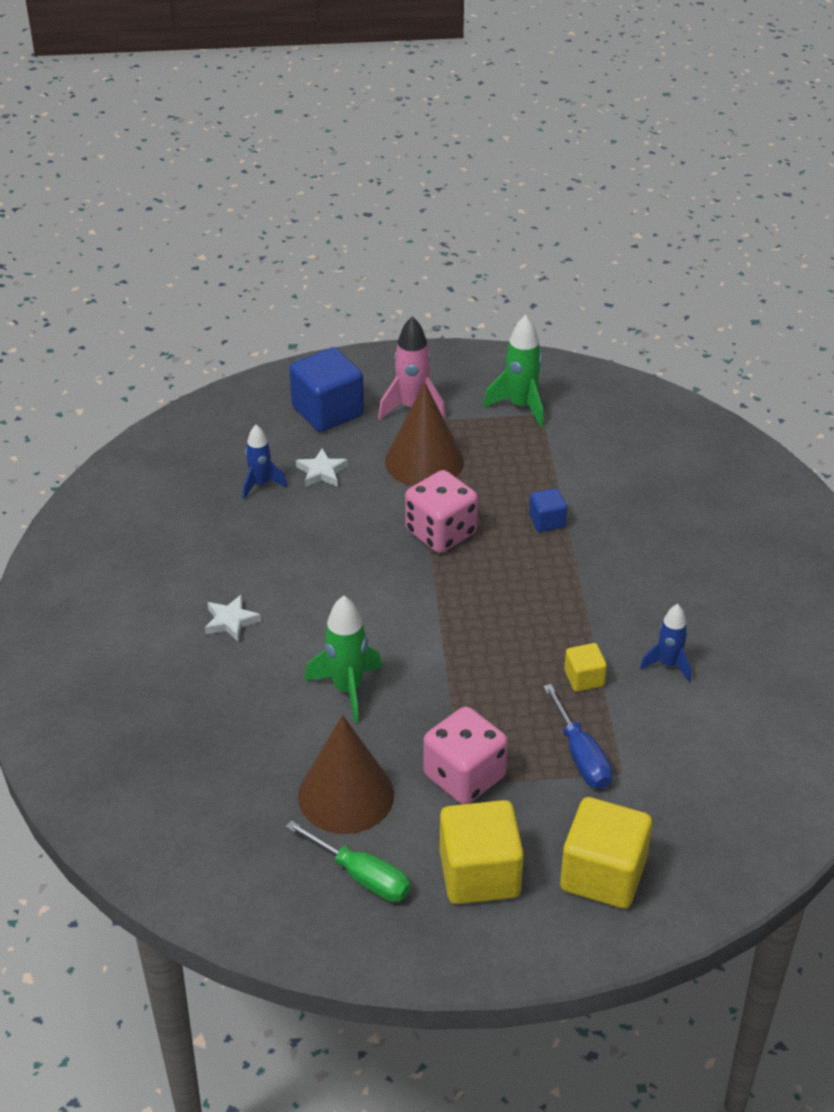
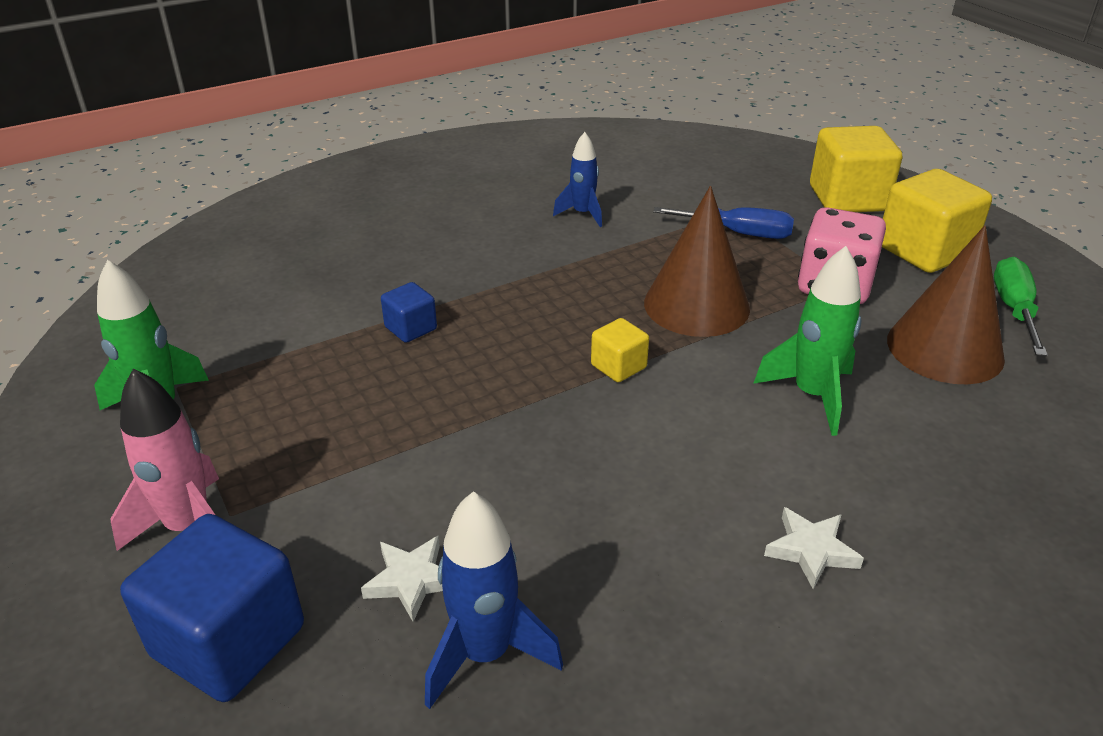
camera: 115 degrees left, 5 degrees down
blue rocket [243,425,287,499] -> blue rocket [425,492,563,709], size x1.51
brown cone [385,382,464,486] -> brown cone moved to [644,186,750,337]
pink dice [405,470,478,553] -> none
blue screwdriver [543,684,612,789] -> blue screwdriver turned 60 degrees clockwise [653,207,794,239]
yellow cube [564,643,607,692] -> yellow cube moved to [591,318,649,382]

